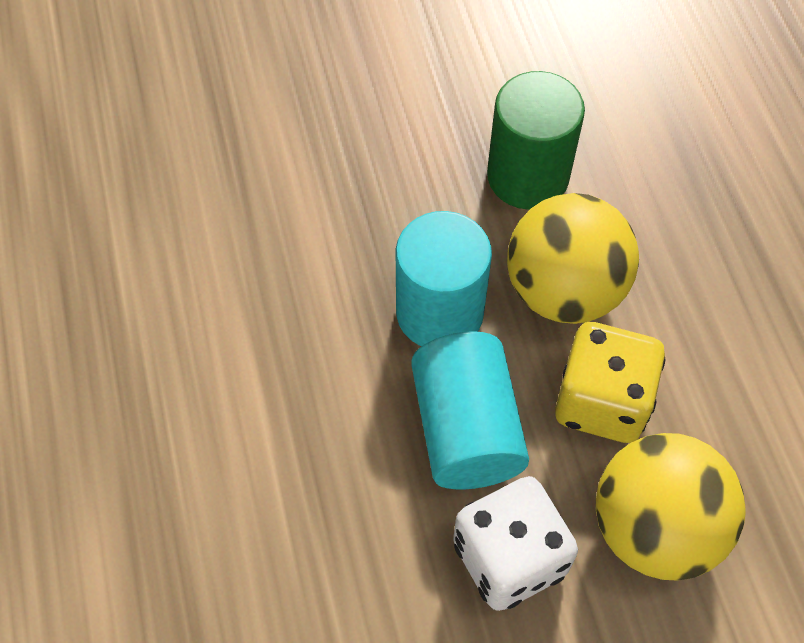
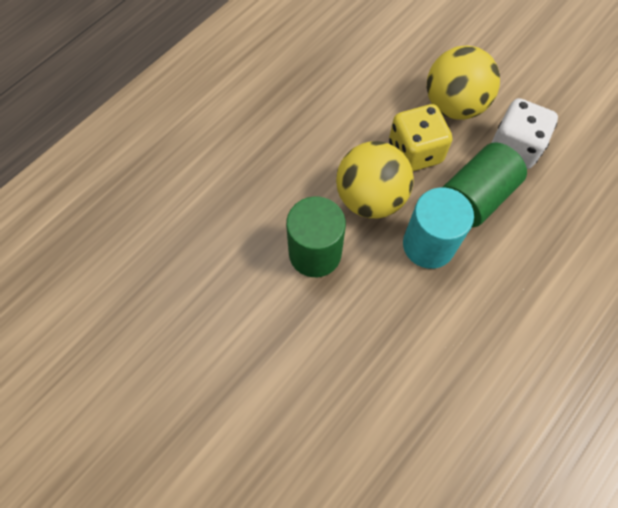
camera: 125 degrees left, 5 degrees up
turquoise cylinder [411,331,529,489] -> green cylinder [442,142,527,227]

